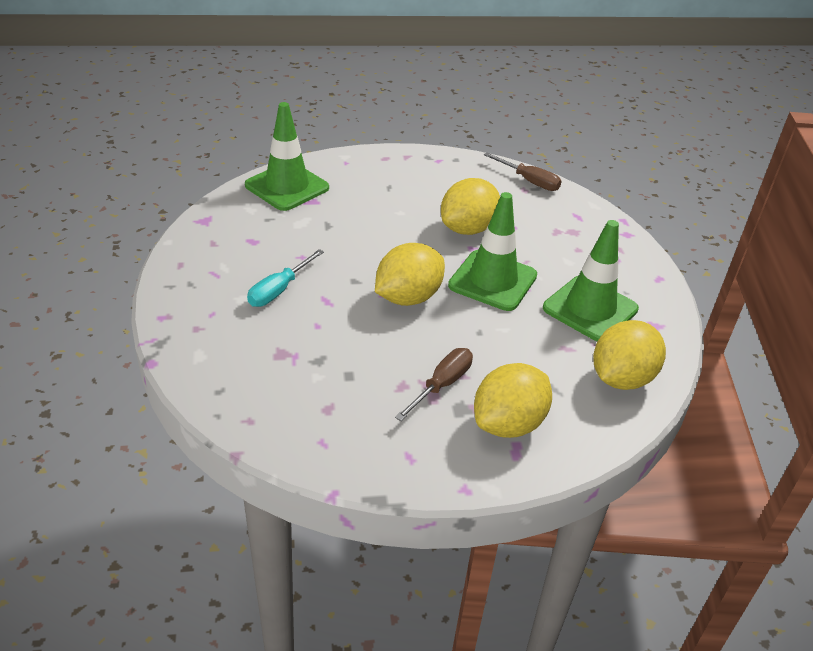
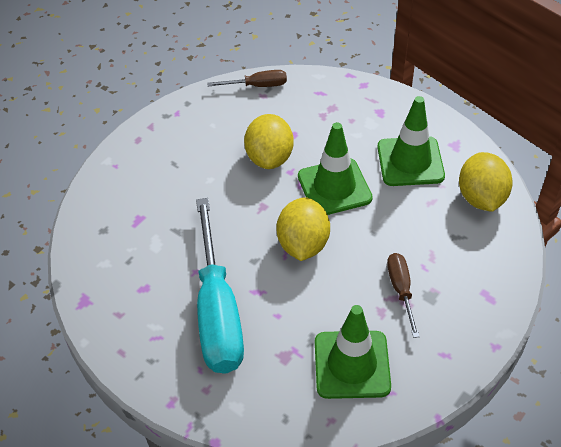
camera: 40 degrees left, 10 degrees up
green traffic cone [245,102,329,211] -> green traffic cone moved to [315,305,391,399]
turquoise screwdriver [247,249,324,307] -> turquoise screwdriver [196,198,244,374], size x2.12
yellow lemon [474,363,552,438] -> none

